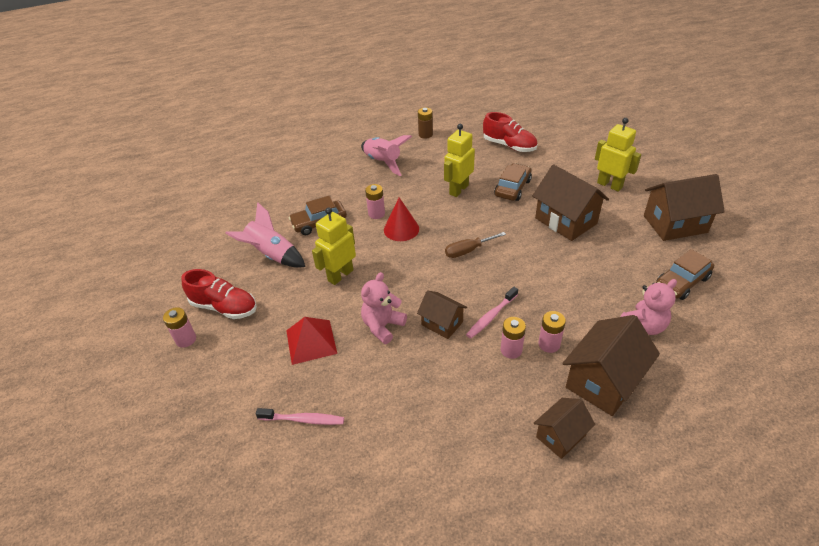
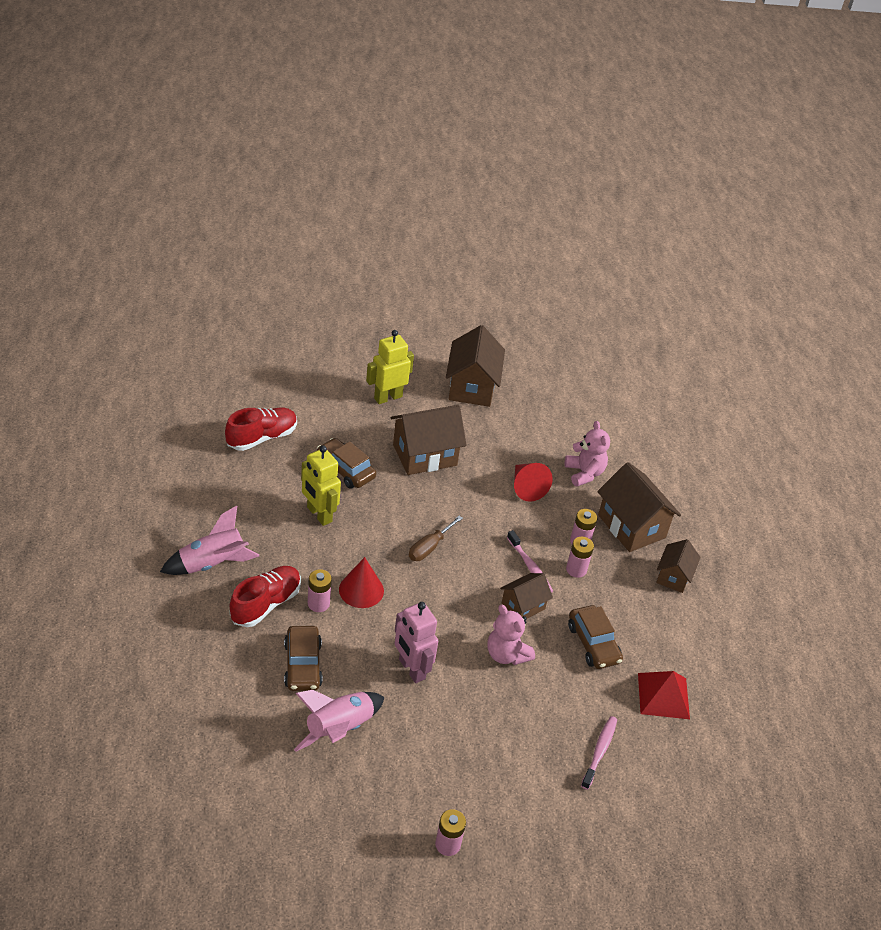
camera: 80 degrees left, 0 degrees up
red shoe [182,269,257,319] -> red shoe moved to [230,566,301,627]
red pyramid [286,317,337,365] -> red pyramid moved to [638,671,690,719]
yellow robot [312,207,356,285] -> pink robot [395,602,438,683]
brown battery [418,108,433,139] -> none
brown screwdriver [445,232,506,258] -> brown screwdriver turned 45 degrees clockwise [409,516,463,561]
brown house [534,398,595,459] -> brown house turned 45 degrees clockwise [656,539,701,593]
brown car [656,249,714,300] -> brown car moved to [568,605,623,669]
none -> red cone [514,463,553,502]

